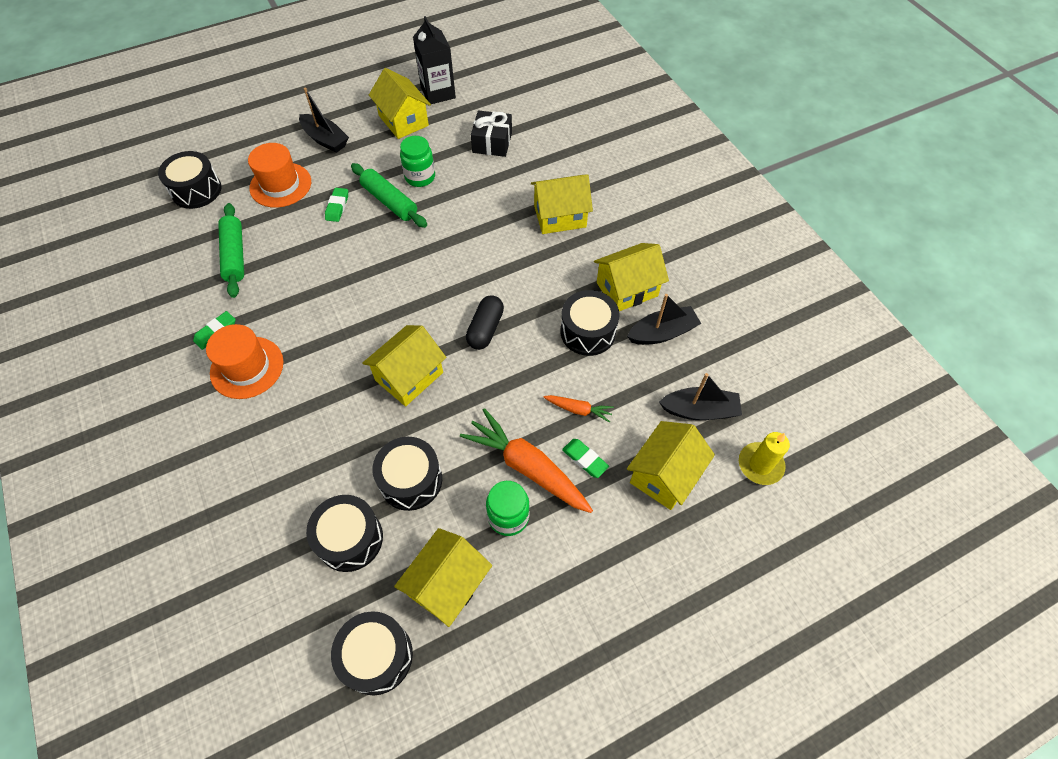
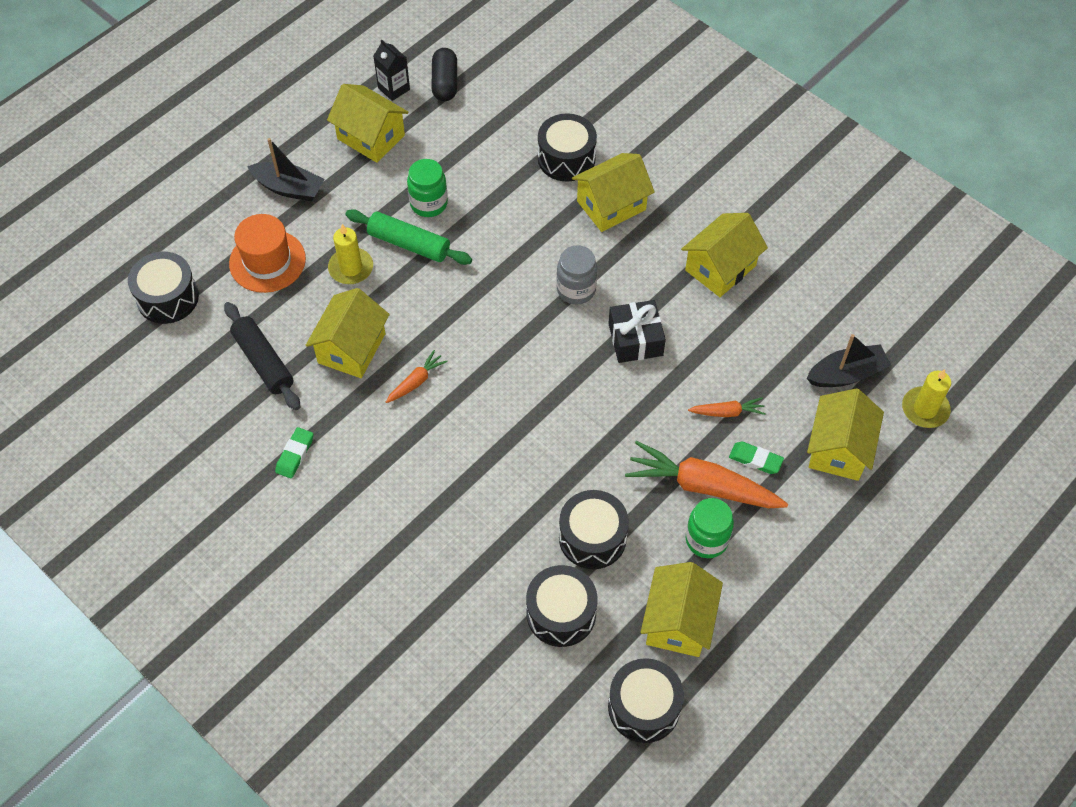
camera: 20 degrees left, 0 degrees up
orange hat [206,324,283,399] -> none
green rolling pin [218,203,244,298] -> black rolling pin [224,302,300,410]
green eraser [325,188,348,222] -> yellow candle [328,224,373,284]
yellow house [362,325,446,406] -> yellow house moved to [305,288,390,378]
black carton [413,16,456,104] -> black carton [373,40,410,101], size x0.65
black capsule [466,295,504,350] -> black capsule moved to [431,48,457,101]
black gift [471,111,512,157] -> black gift moved to [608,300,666,363]
black drum [560,290,619,356] -> black drum moved to [538,113,597,182]
black boat [627,294,701,345] -> none
none -> orange carrot [386,350,448,403]
none -> grey jar [557,245,597,304]

